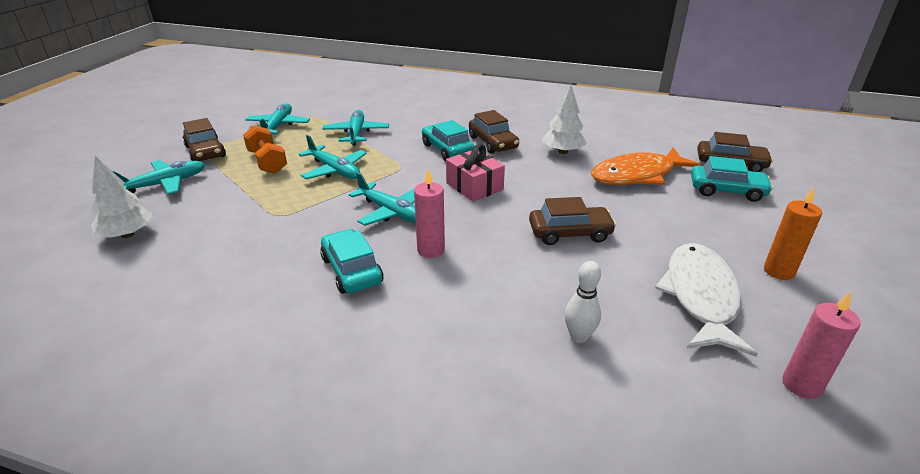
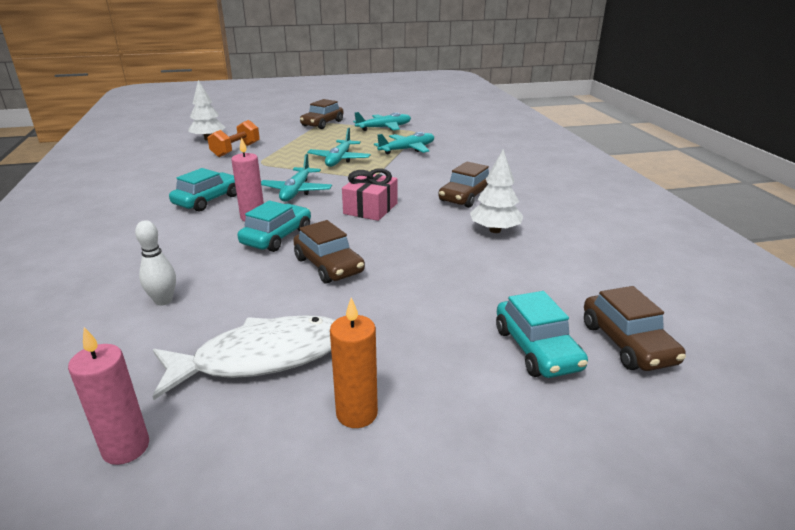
camera: 60 degrees right, 5 degrees down
turquoise plane [113,160,205,195] -> none
orange dumbbell [243,125,287,174] -> orange dumbbell moved to [208,120,260,157]
turquoise car [422,120,474,161] -> turquoise car moved to [237,201,311,252]
orange fish [591,147,702,185] -> none

